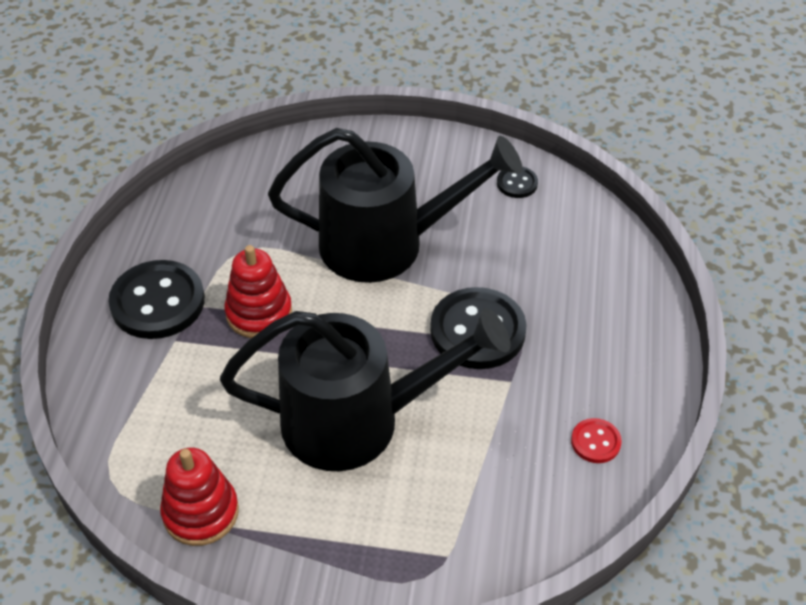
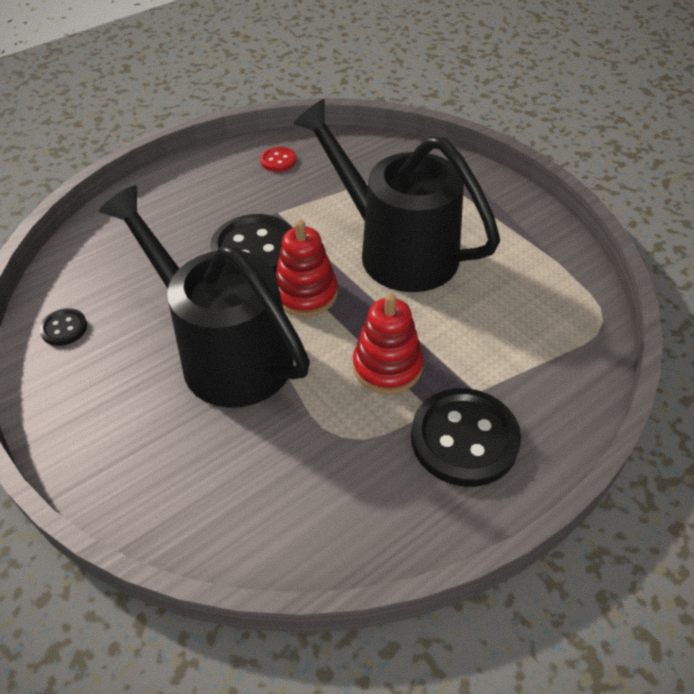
camera: 135 degrees left, 0 degrees up
red stacking toy [160,448,239,546] -> red stacking toy moved to [276,220,338,317]

